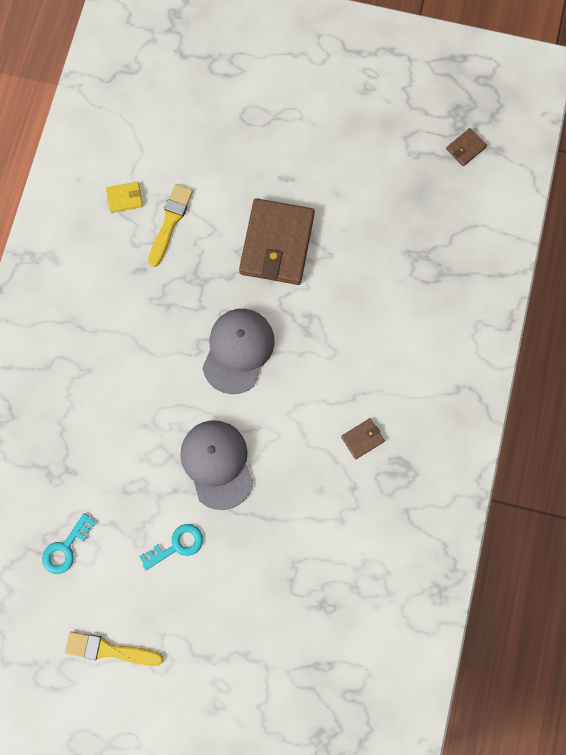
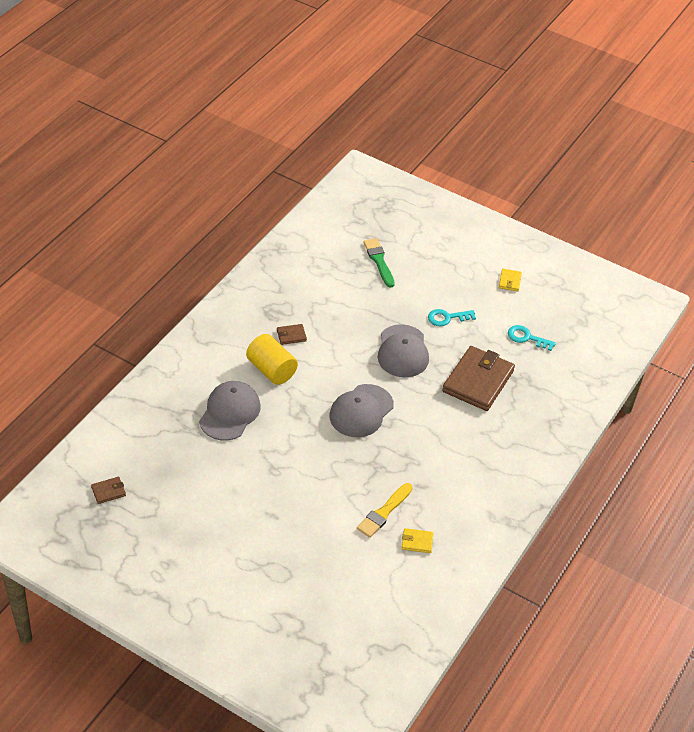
camera: 165 degrees left, 30 degrees down
turquoise key [42,513,96,574] -> turquoise key turned 120 degrees counterclockwise [508,325,556,351]
yellow brush [65,632,164,666] -> yellow wallet [499,269,522,291]
brown wallet [239,198,315,285] -> brown wallet moved to [442,346,515,411]
none -> grey cap [199,381,261,440]
none -> yellow cylinder [246,334,298,385]
none -> green brush [363,238,395,288]

